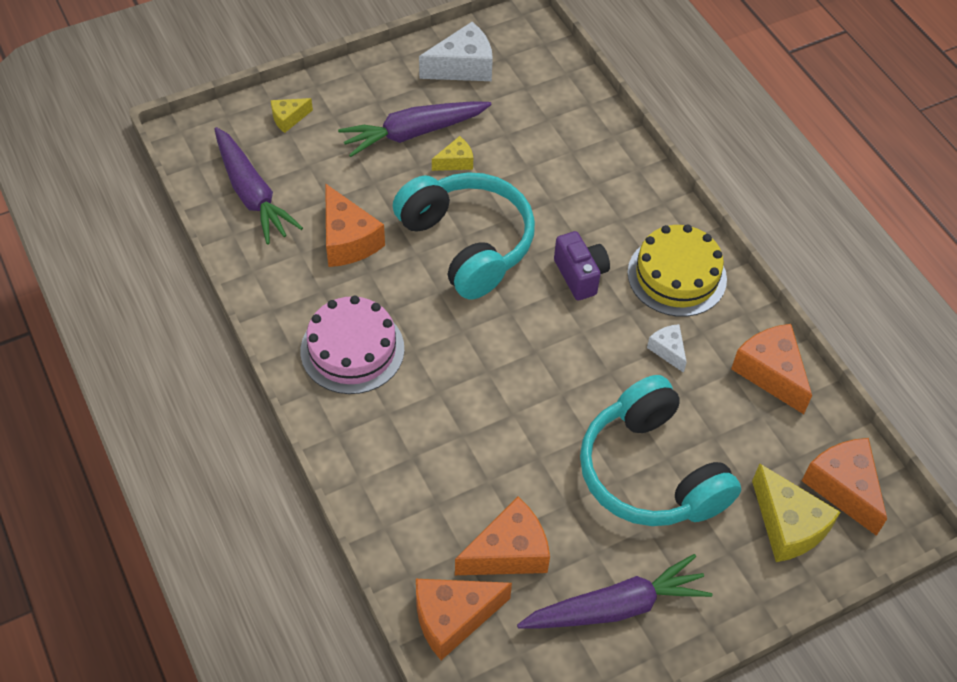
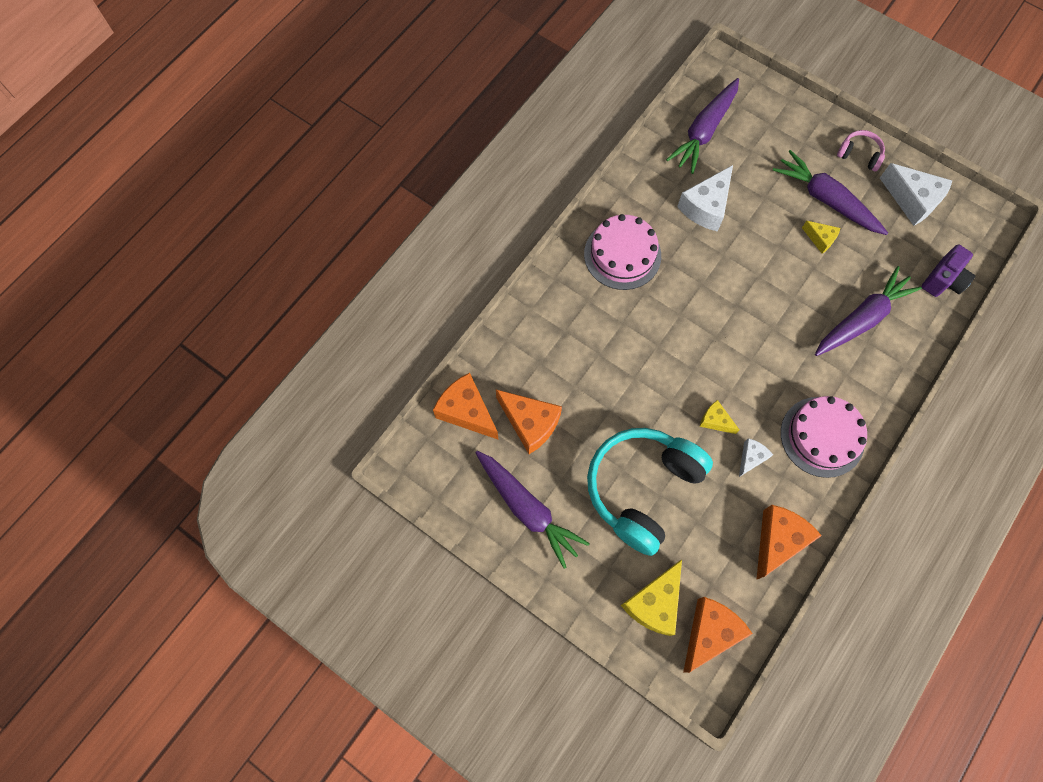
camera: 65 degrees right, 15 degrees up
yellow cheese [271,98,313,133] -> yellow cheese moved to [700,400,739,434]
orange cheese [325,183,385,267] -> white cheese [677,165,733,232]
turquoise headphones [393,172,535,300] -> none
purple camera [554,231,610,300] -> purple camera moved to [921,244,975,297]
yellow cake [628,224,727,317] -> pink cake [781,396,867,478]
none -> purple carrot [815,266,922,356]
none -> pink headphones [837,130,885,171]

